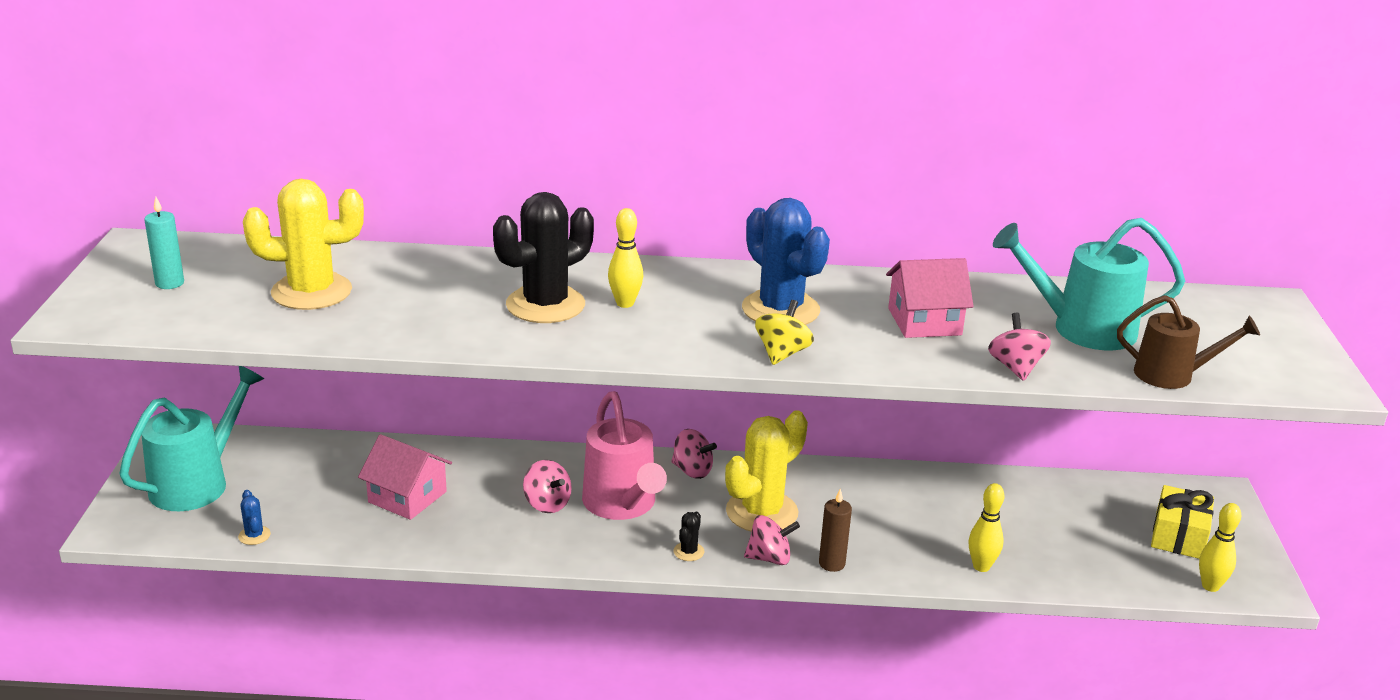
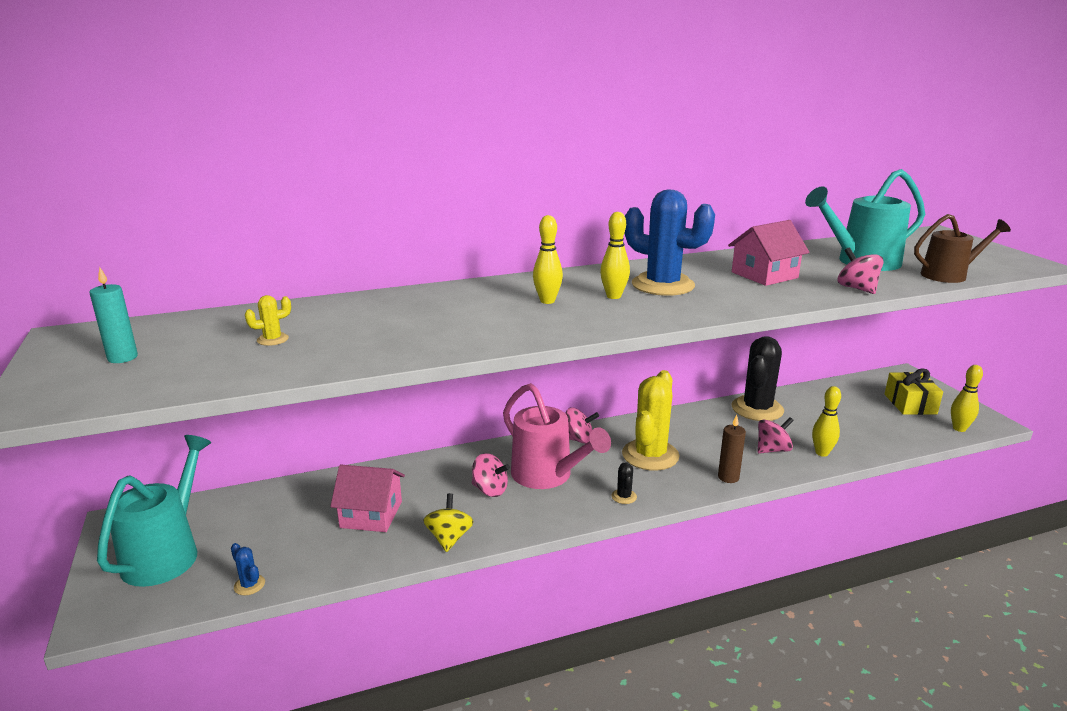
camera: 20 degrees left, 5 degrees down
yellow cactus [243,179,364,310] -> yellow cactus [245,295,291,346], size x0.41
black cactus [493,192,594,323] -> black cactus moved to [731,336,784,421]
pink spinning top [744,515,800,565] -> pink spinning top moved to [757,417,794,454]
yellow spinning top [755,300,814,365] -> yellow spinning top moved to [423,493,474,552]
none -> yellow bowling pin [600,212,630,299]

